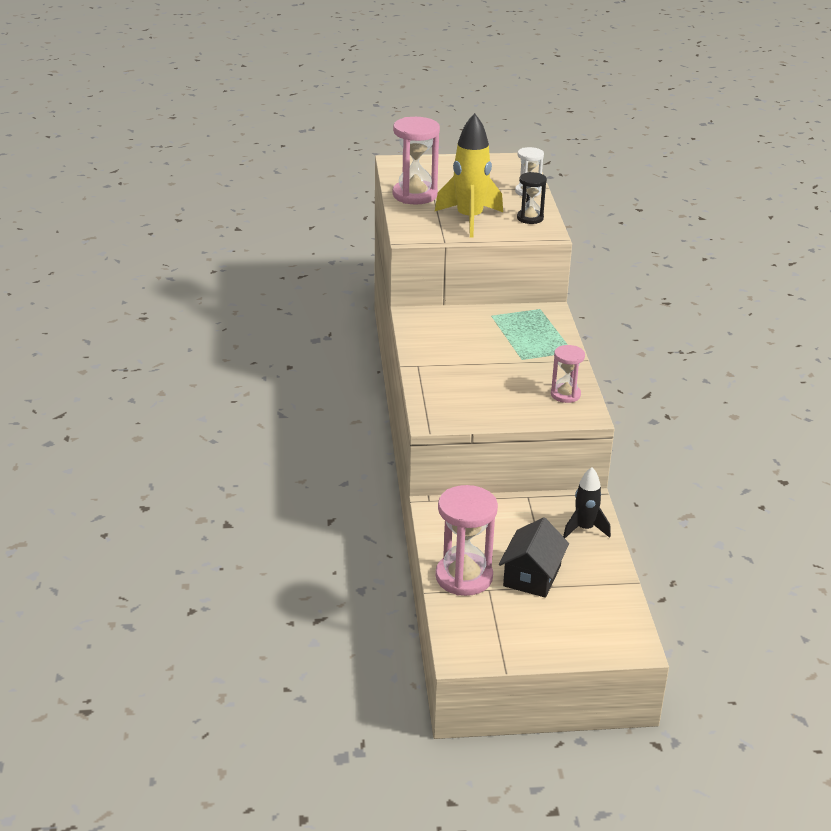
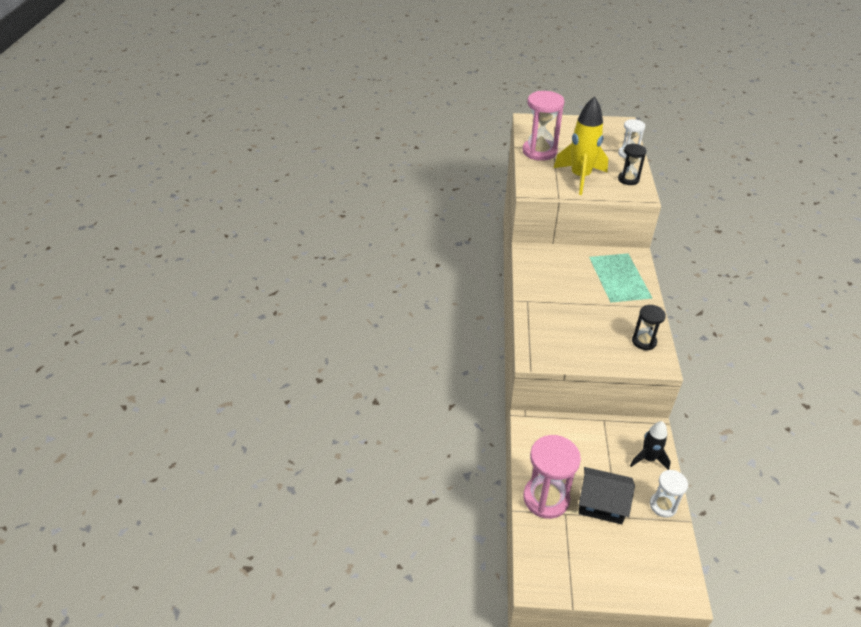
camera: 10 degrees right, 10 degrees up
black house [499,517,569,598] -> black house turned 75 degrees clockwise [579,467,635,524]
pink hourglass [551,345,585,403] -> black hourglass [632,305,666,350]
none -> white hourglass [650,470,688,518]

